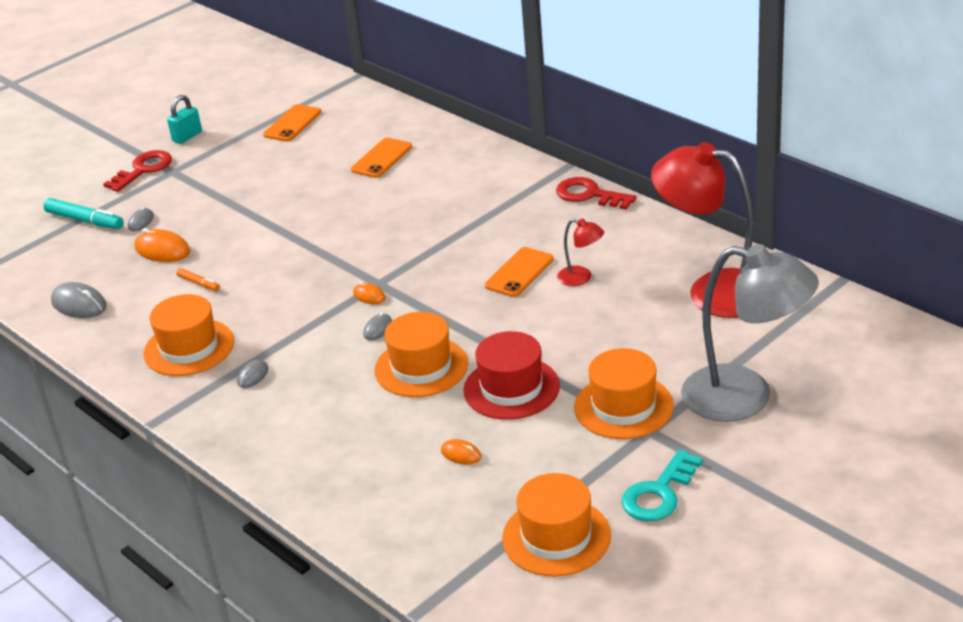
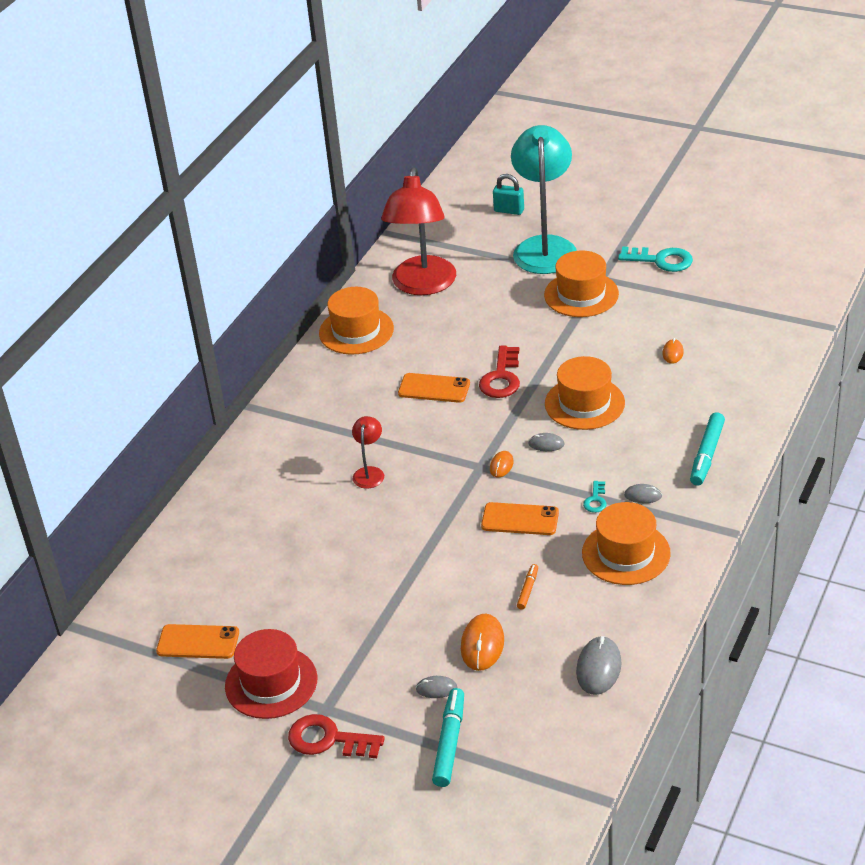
camera: 110 degrees left, 5 degrees up
turquoise padlock [167,95,202,144] -> turquoise padlock moved to [493,174,524,215]
orange phone [351,138,412,178] -> orange phone moved to [481,502,559,535]
red hat [463,331,560,420] -> red hat moved to [225,629,317,719]
orange hat [502,473,611,577] -> orange hat moved to [319,287,394,355]
red key [556,177,636,210] -> red key moved to [479,346,520,398]
red lamp [557,218,604,286] -> red lamp moved to [352,416,384,489]
grey lamp [681,244,819,422] -> turquoise lamp [511,125,577,274]
none -> turquoise key [583,481,606,513]
none -> turquoise marker [690,412,725,486]

